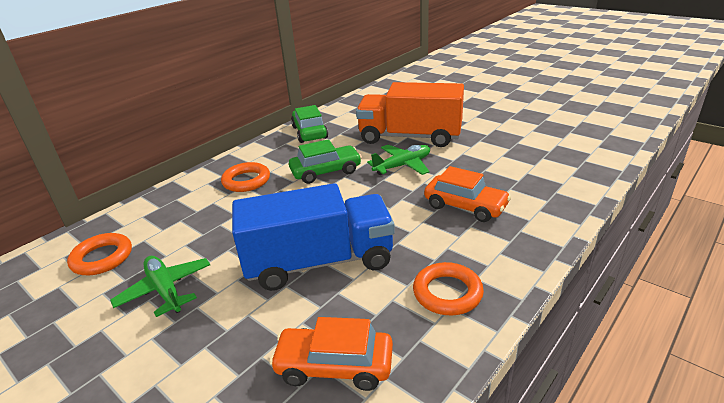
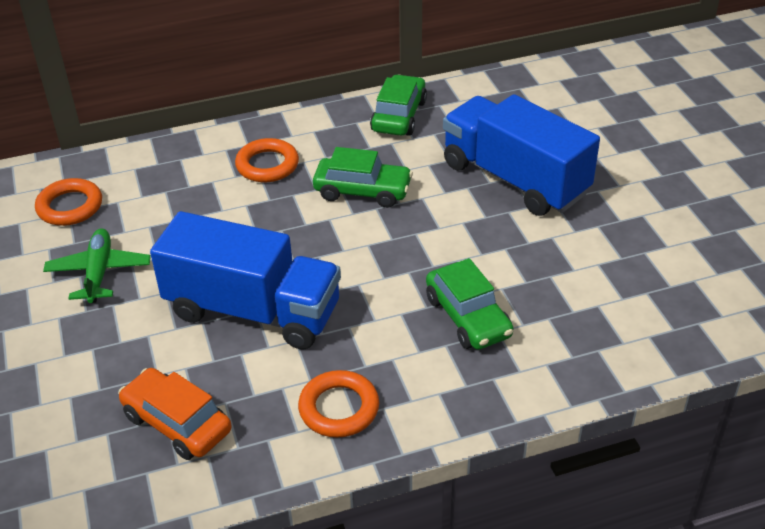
camera: 30 degrees right, 10 degrees up
orange truck [356,82,464,147] -> blue truck [443,94,600,216]
green plane [367,145,430,175] -> none
orange car [424,166,511,222] -> green car [426,258,514,350]

